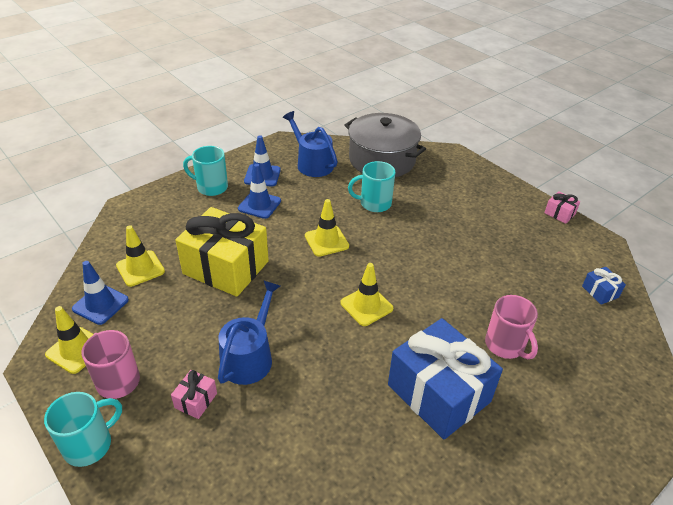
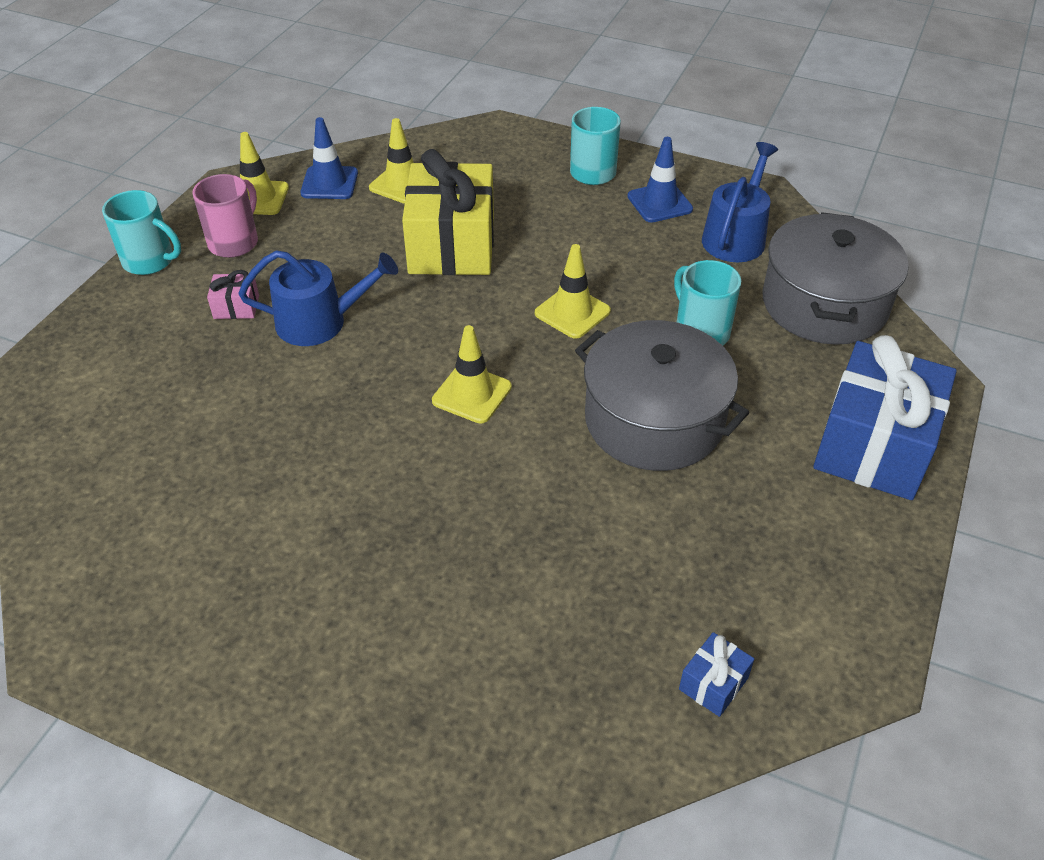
camera: 65 degrees right, 5 degrees up
blue traffic cone [238,164,281,219] -> none
blue gift [388,318,503,440] -> blue gift moved to [813,335,957,500]
pink mug [485,295,538,359] -> none
pink gift [544,191,580,224] -> none
none -> grey pot [575,320,749,471]

